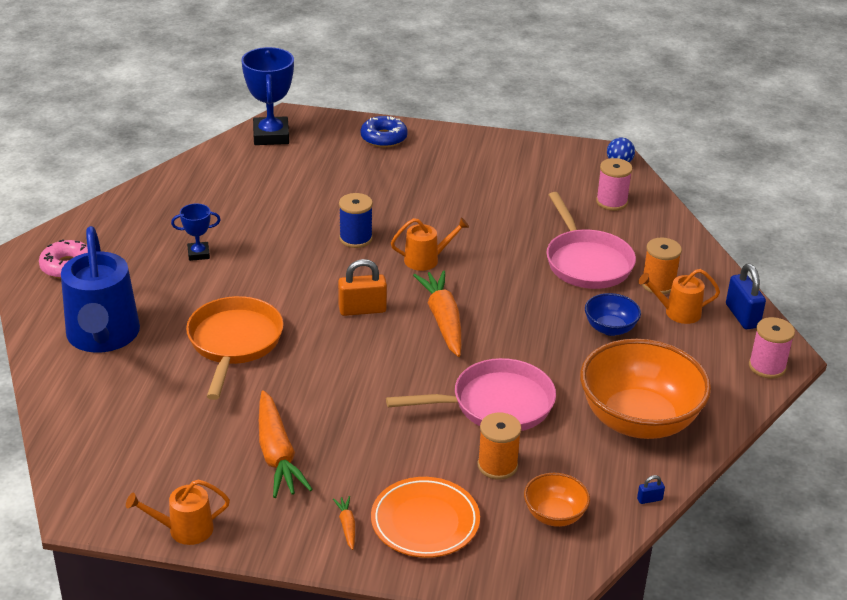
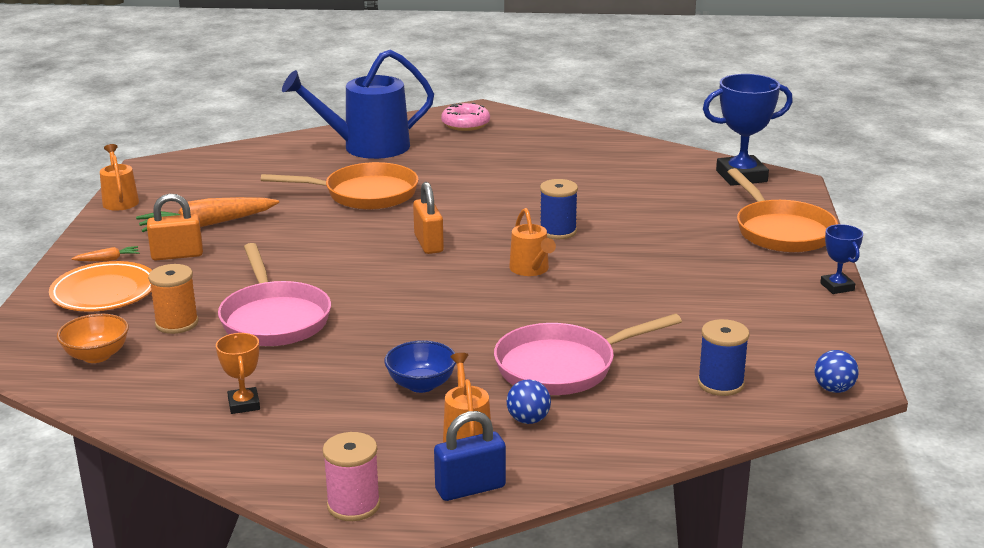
camera: 85 degrees right, 10 degrees down
blue trophy [171,203,221,261] -> blue trophy moved to [820,224,863,294]
blue donut [360,116,408,147] -> orange pan [728,168,838,253]
orange carrot [413,270,462,357] -> none
orange bowl [580,339,711,439] -> orange trophy [216,333,260,414]
pink spool [596,158,633,211] -> blue spool [698,319,749,396]
blue padlock [637,475,665,504] -> none
orange spool [642,237,682,294] -> blue ball [507,379,551,424]
none -> orange padlock [147,194,203,260]

